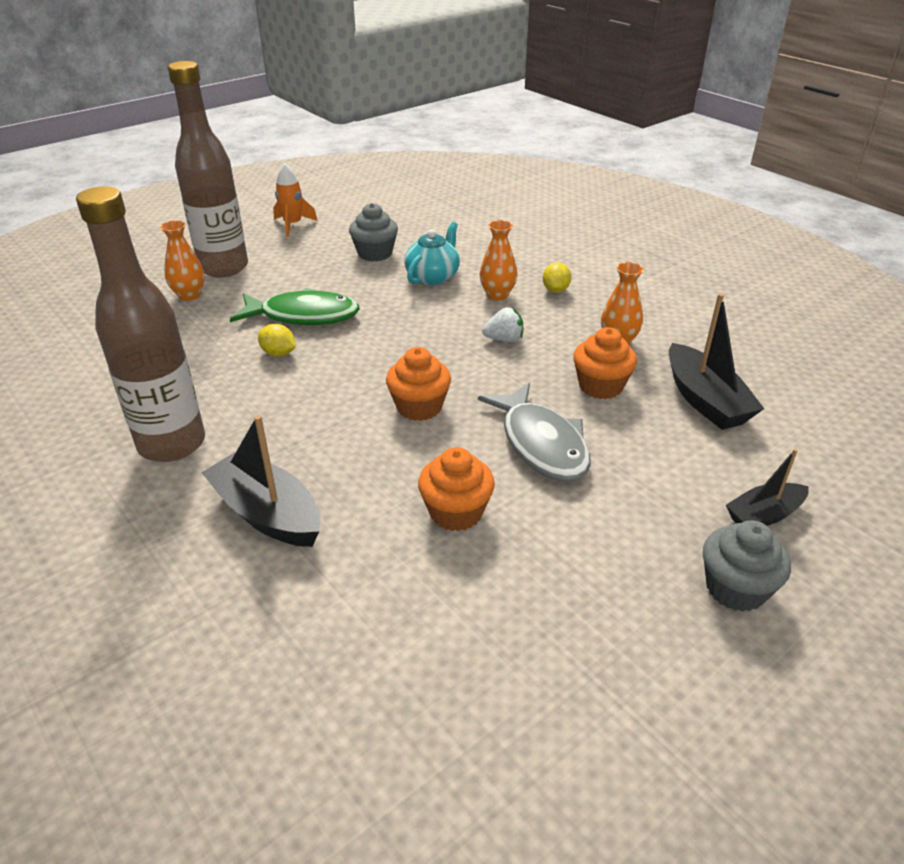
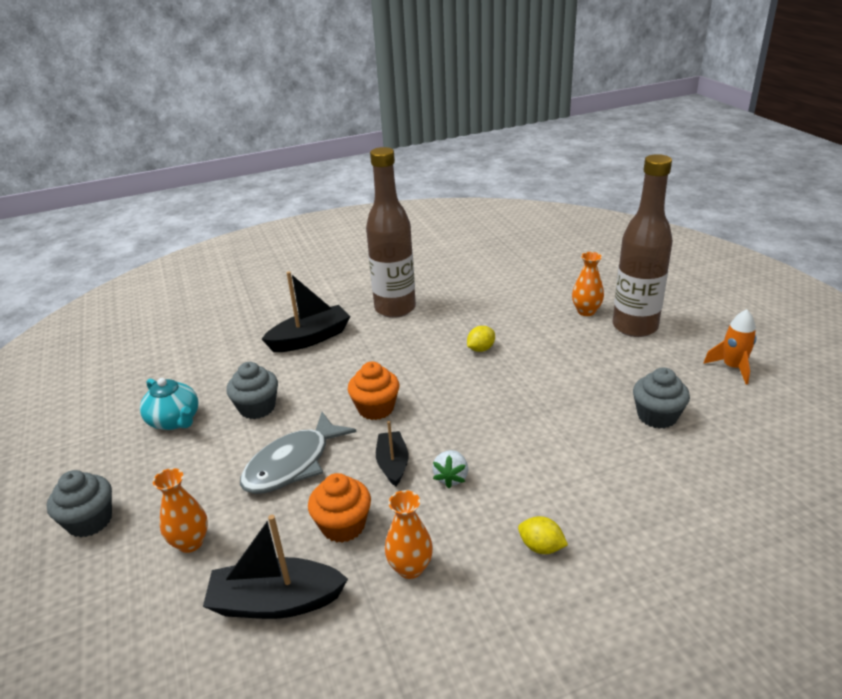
camera: 110 degrees right, 5 degrees down
green fish [230,288,360,325] -> none
turquoise teapot [404,222,460,285] -> turquoise teapot moved to [140,378,199,430]
orange cupcake [418,447,495,531] -> grey cupcake [226,362,278,419]
grey fish [478,383,591,482] -> grey fish turned 45 degrees counterclockwise [240,412,357,494]
orange vase [480,220,517,301] -> orange vase moved to [153,468,208,553]
black boat [726,449,808,526] -> black boat moved to [376,421,409,487]

